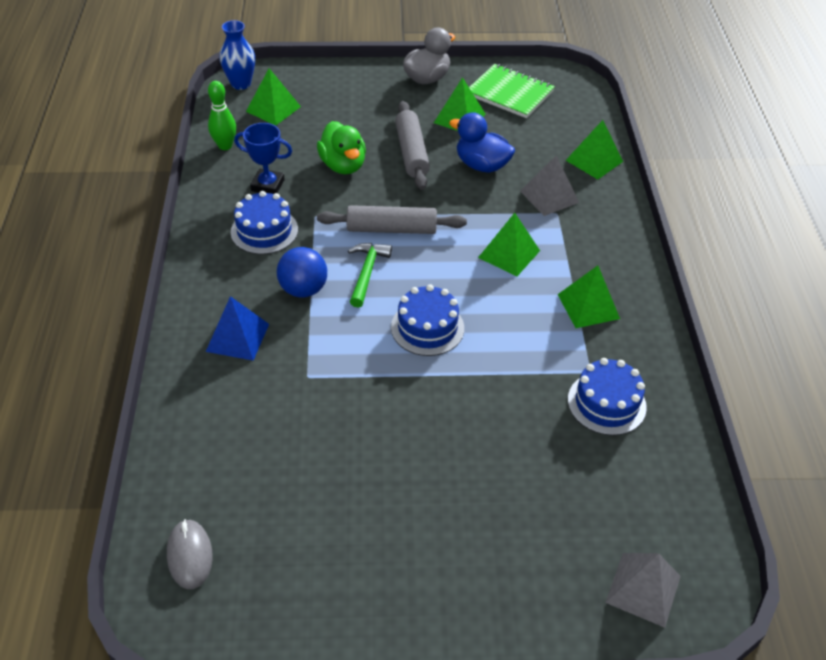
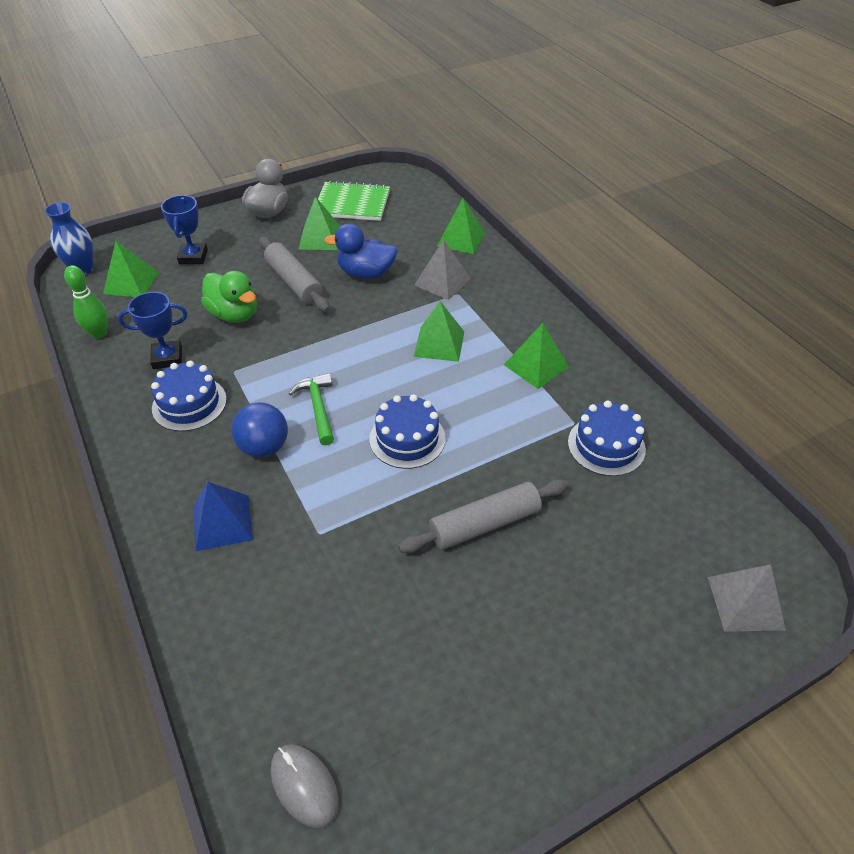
camera: 25 degrees left, 0 degrees up
grey rolling pin [317,205,467,234] -> grey rolling pin moved to [398,479,568,553]
none -> blue trophy [161,195,208,264]

